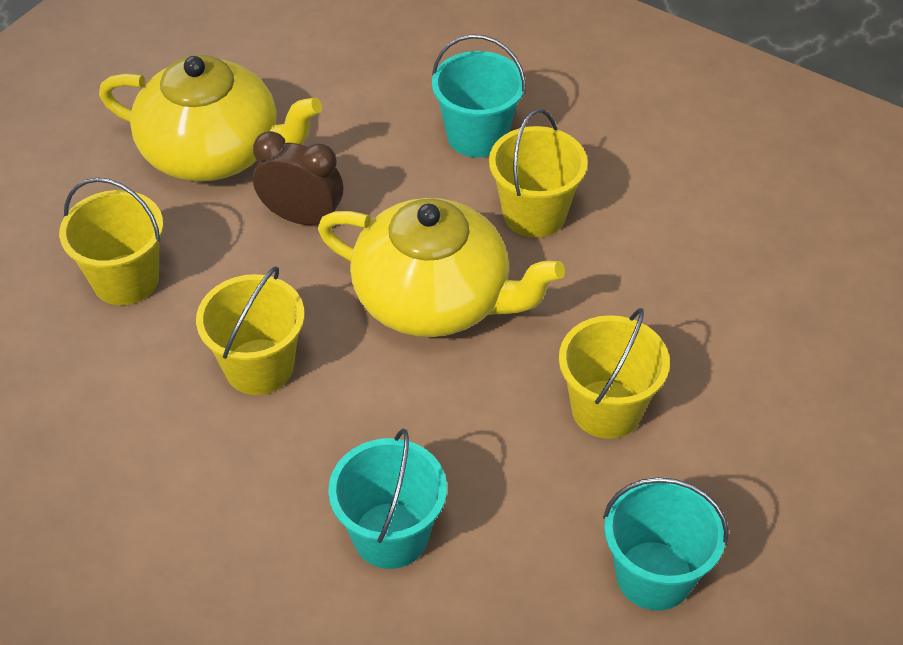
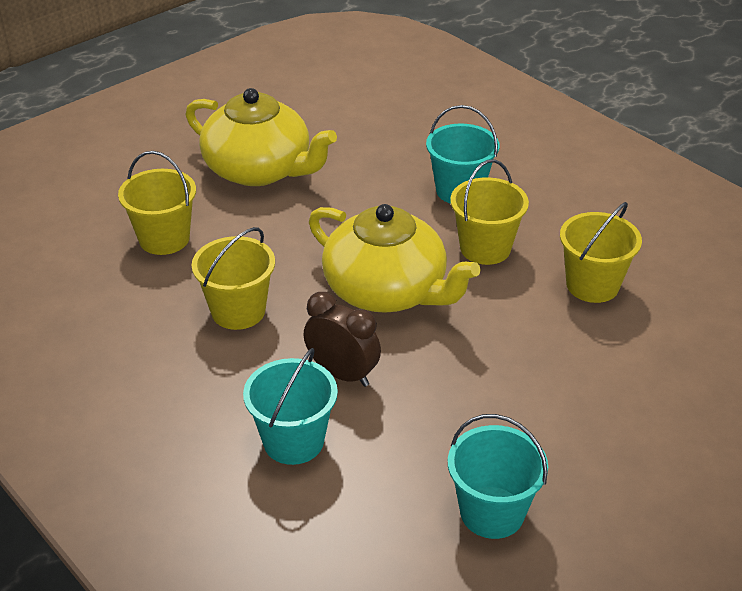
camera: 15 degrees right, 10 degrees down
brown clock [253,131,343,225] -> brown clock moved to [304,292,381,387]
yellow bucket [559,308,670,439] -> yellow bucket moved to [560,202,642,303]

